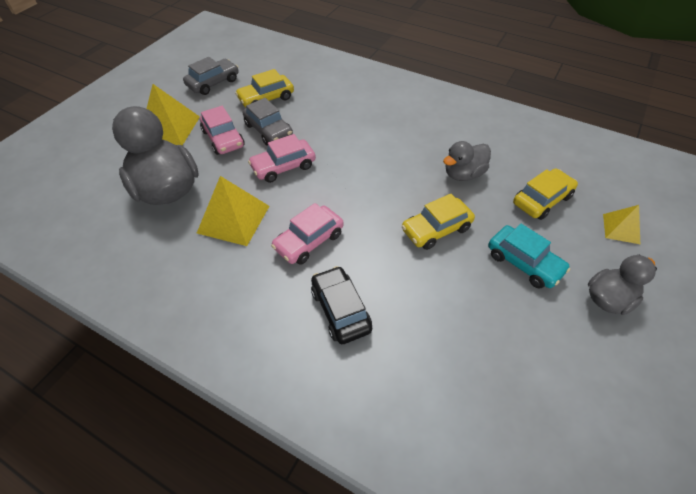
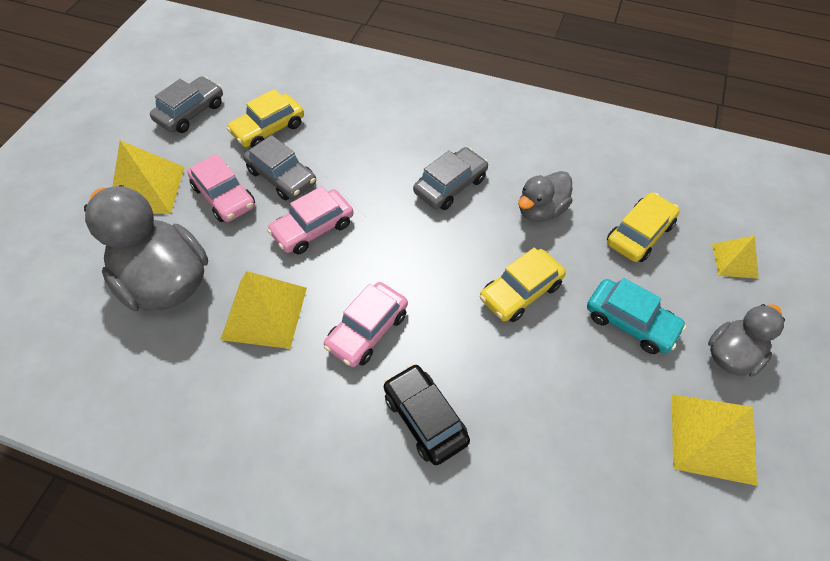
camera: 10 degrees left, 5 degrees up
none -> grey car [413,147,488,210]
none -> yellow pyramid [672,394,757,486]

